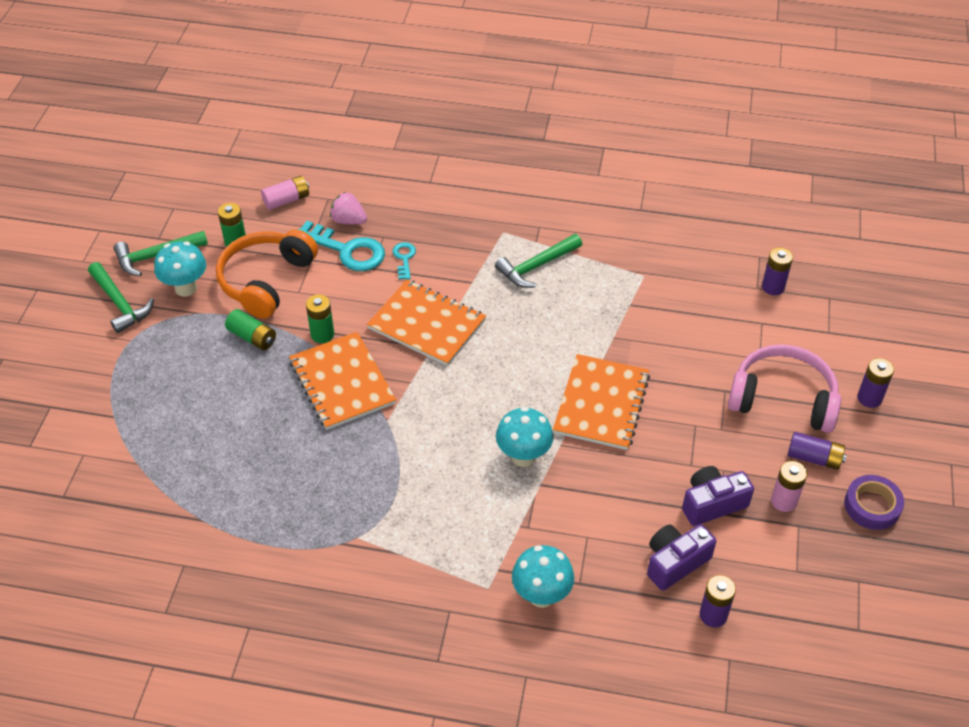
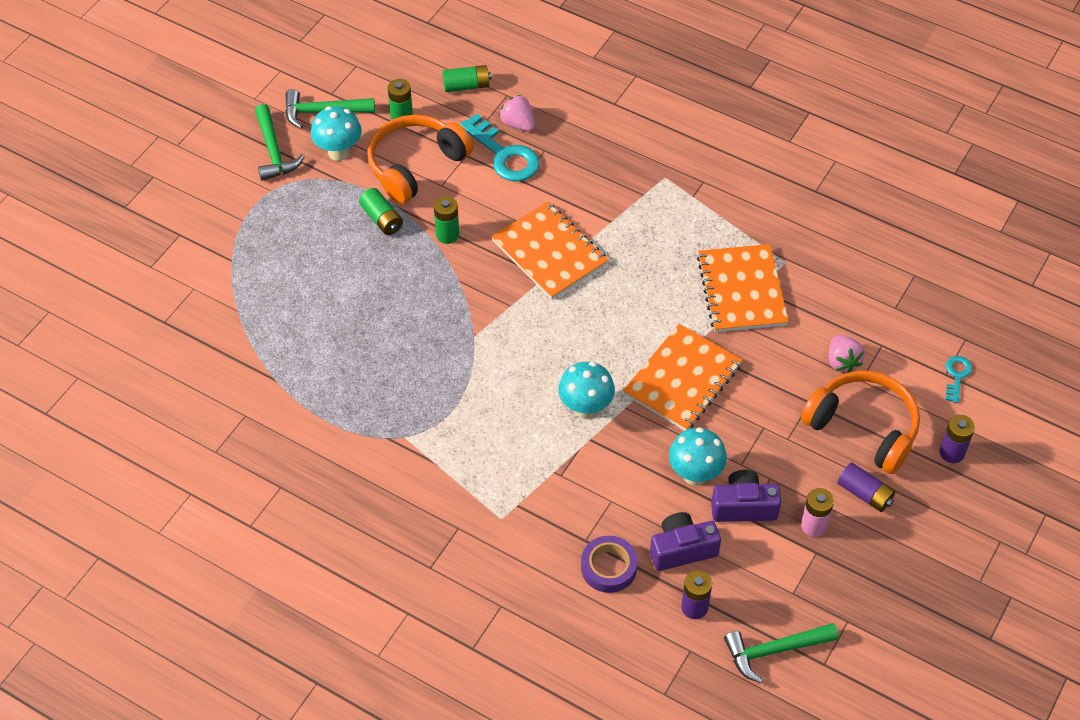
camera: 20 degrees right, 5 degrees up
pink battery [261,176,309,210] -> green battery [442,65,491,92]
orange notebook [289,332,396,430] -> orange notebook moved to [697,244,789,332]
turquoise key [392,242,416,280] -> turquoise key moved to [945,356,972,403]
green hammer [495,234,582,288] -> green hammer moved to [724,623,838,683]
turquoise mushroom [512,545,574,608] -> turquoise mushroom moved to [669,427,727,486]
pink headphones [728,344,841,433] -> orange headphones [801,371,920,474]
purple battery [762,247,793,295] -> none
purple tape [844,475,904,530] -> purple tape moved to [581,536,638,593]
none -> pink strawberry [828,335,865,373]

